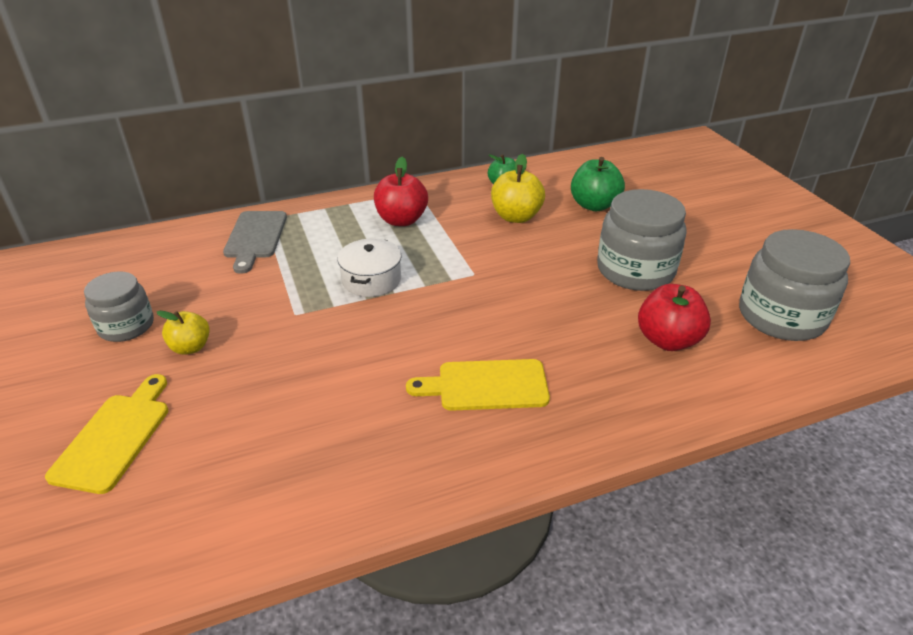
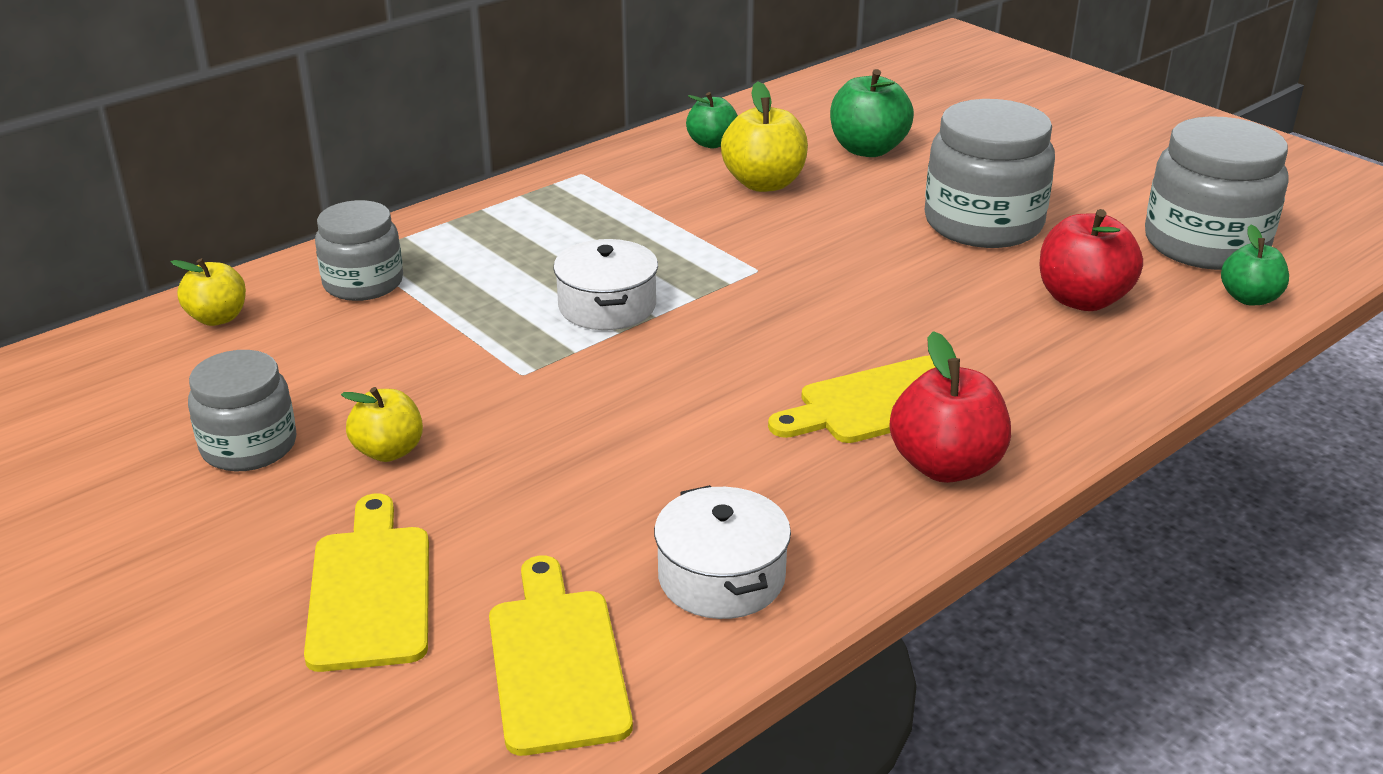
camera: 20 degrees left, 5 degrees down
grey cutting board [223,211,287,274] -> grey jar [315,200,403,301]
red apple [374,157,428,226] -> red apple moved to [890,331,1011,483]
none -> yellow apple [171,258,246,326]
none -> yellow cutting board [489,556,633,756]
none -> white pot [654,485,791,619]
none -> green apple [1221,224,1289,305]

